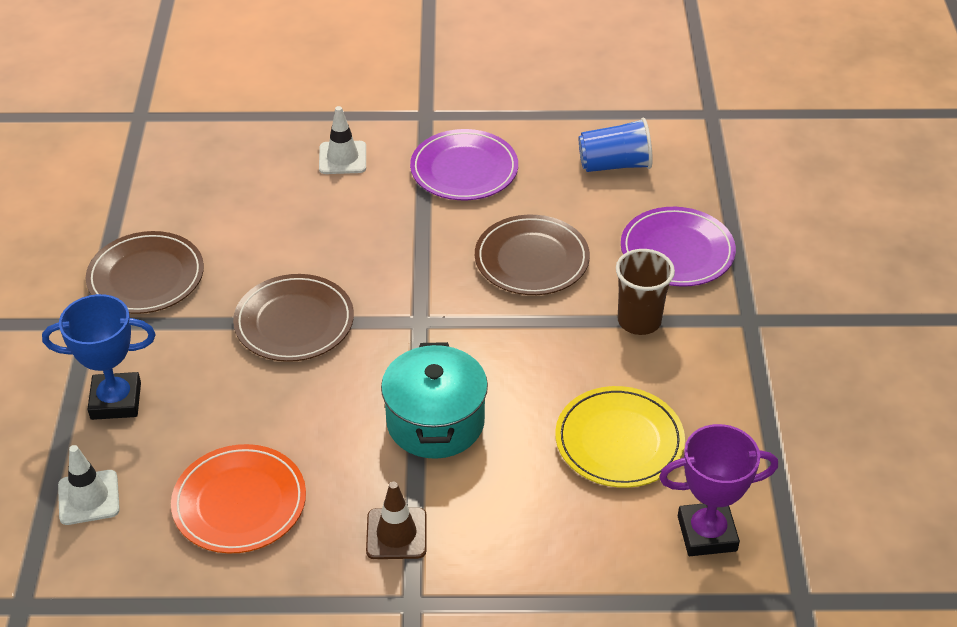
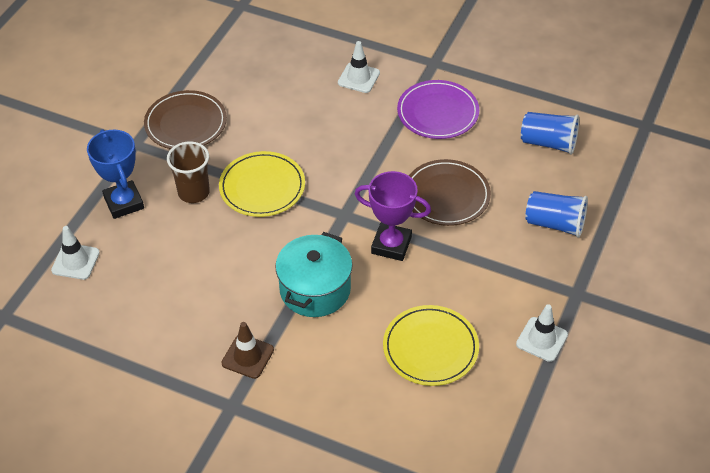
camera: 25 degrees right, 5 degrees up
blue trophy [42,294,155,420] -> blue trophy turned 45 degrees clockwise [87,129,144,219]
orange plate [171,444,306,554] -> none
brown plate [233,274,354,362] -> yellow plate [219,151,305,217]
brown cup [616,249,675,335] -> brown cup moved to [167,141,210,203]
purple plate [621,207,736,287] -> blue cup [525,191,588,238]
purple trophy [659,424,778,556] -> purple trophy moved to [355,171,431,261]
none -> white traffic cone [516,304,568,362]

